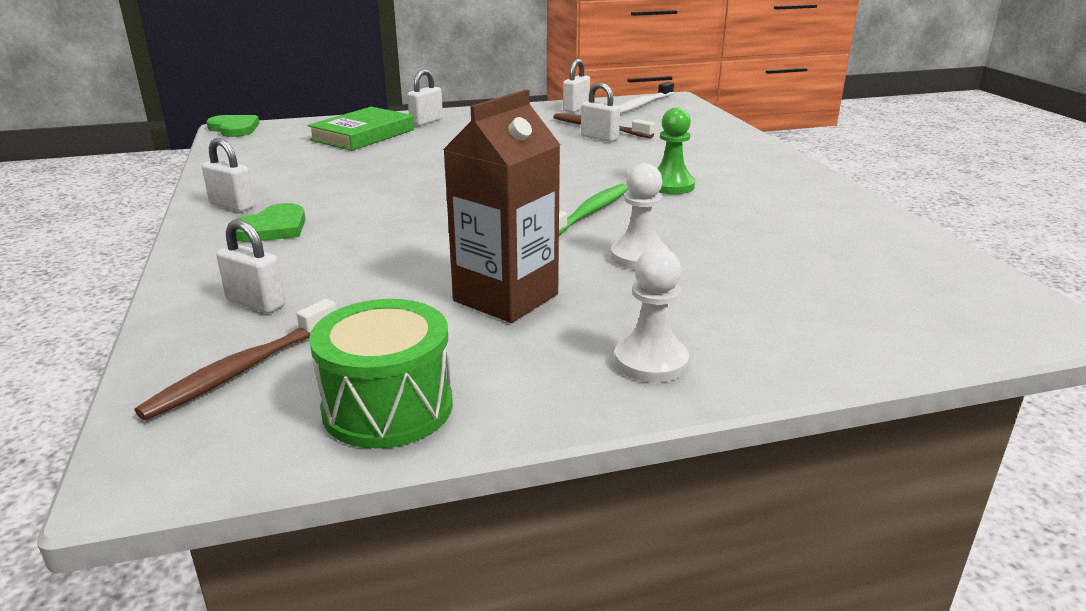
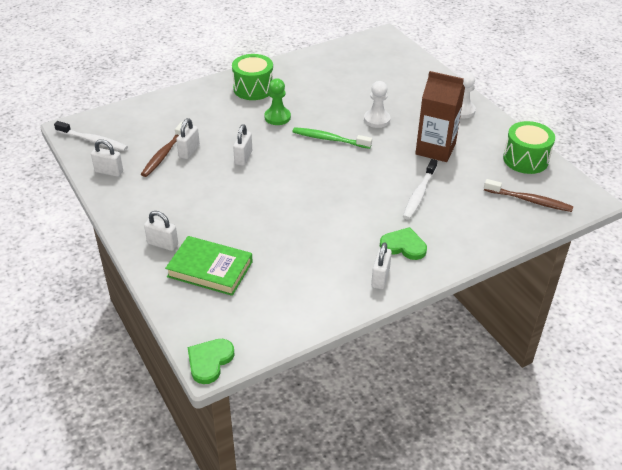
camera: 105 degrees left, 15 degrees up
white padlock [216,219,286,313] -> white padlock moved to [233,124,252,166]
none -> green drum [232,54,273,100]
none -> white toothbrush [403,159,437,220]

